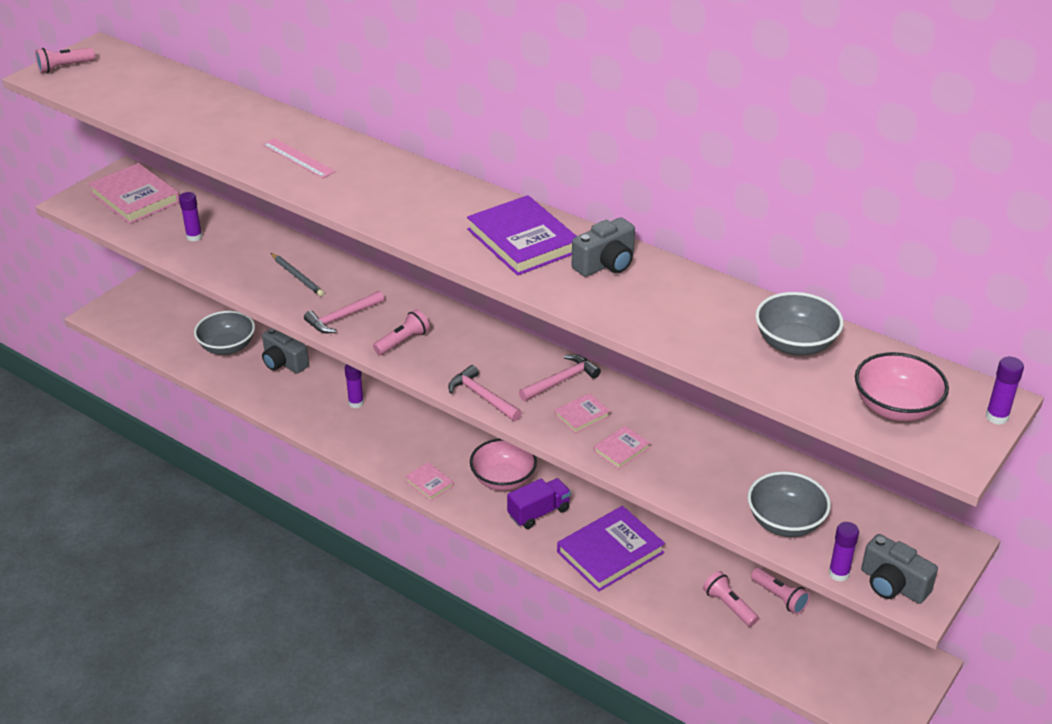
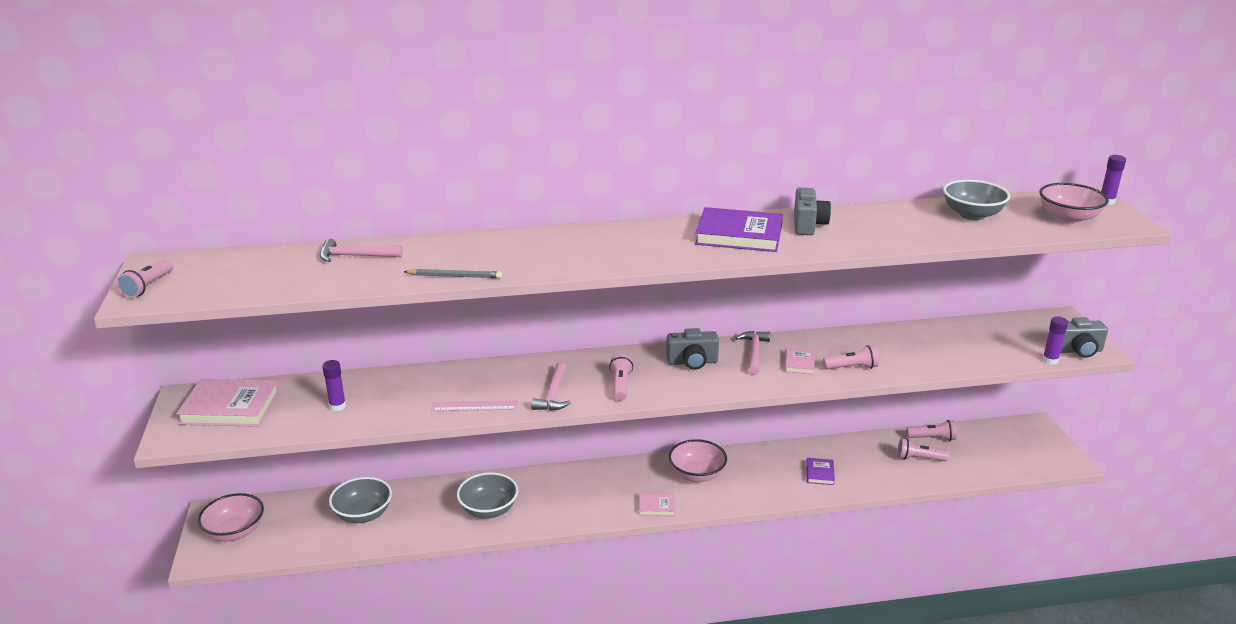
camera: 45 degrees left, 10 degrees down
grey camera [262,328,309,374] -> grey camera moved to [666,328,719,370]
pink ruler [263,138,336,178] -> pink ruler moved to [431,400,518,411]
grey pencil [271,253,324,296] -> grey pencil moved to [404,269,502,279]
purple glue stick [345,364,364,408] -> none
pink hammer [448,365,522,421] -> pink hammer moved to [320,239,403,262]
purple truck [507,478,571,529] -> none
purple book [557,506,665,592] -> purple book [806,458,835,485], size x0.49
pink book [594,426,650,469] -> pink flashlight [823,345,879,369]
grey bowl [747,472,831,537] -> grey bowl moved to [457,472,518,519]
none -> pink bowl [198,493,264,542]

